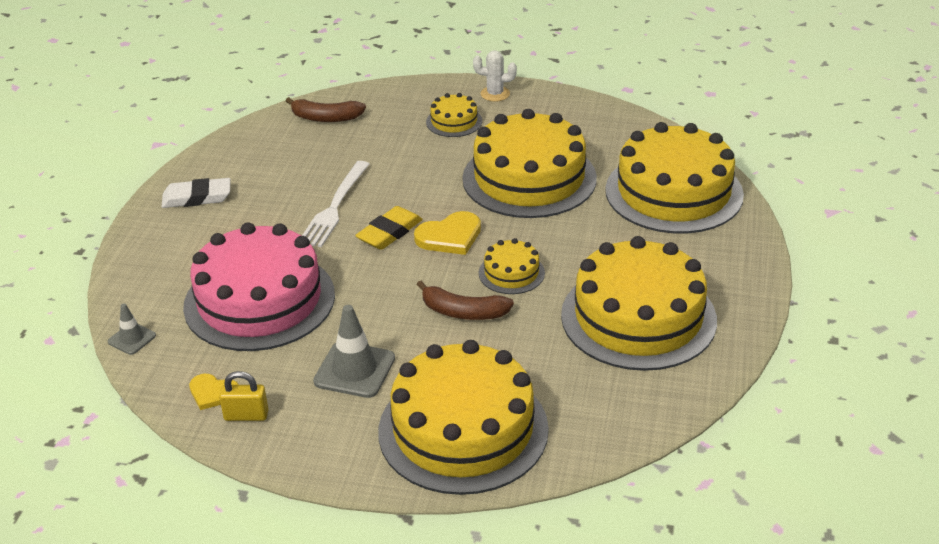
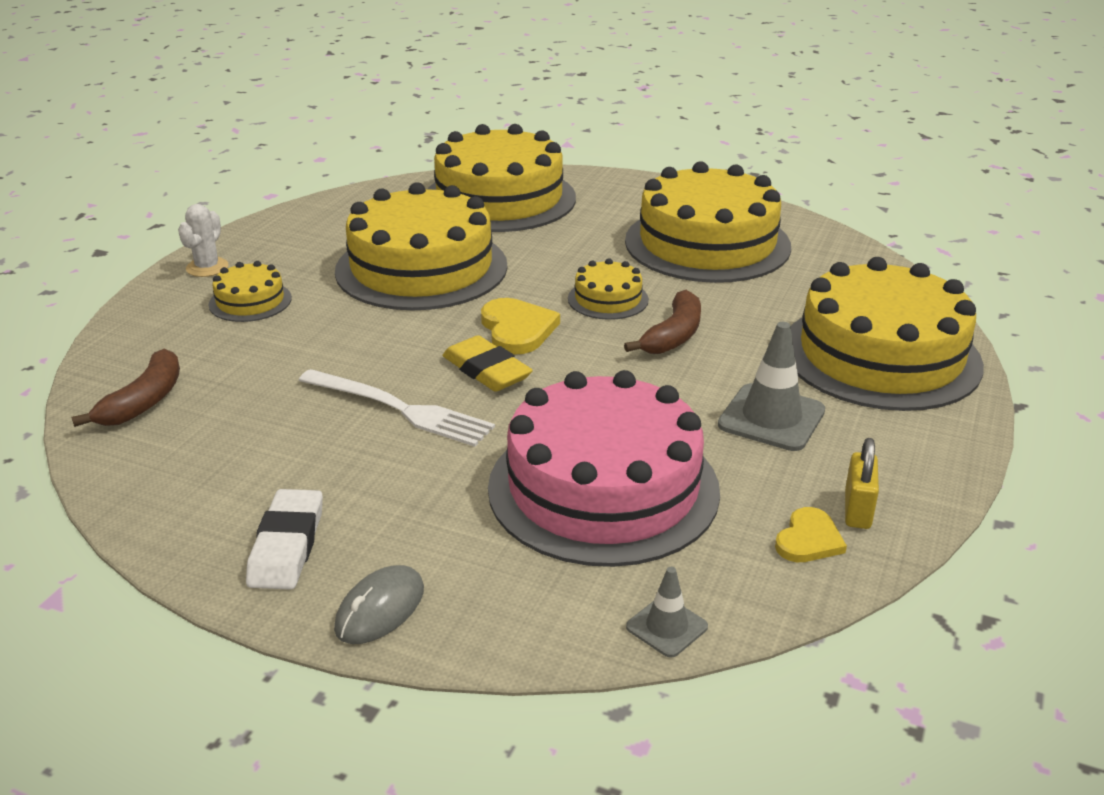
camera: 80 degrees left, 5 degrees down
none -> grey mouse [334,565,424,644]

